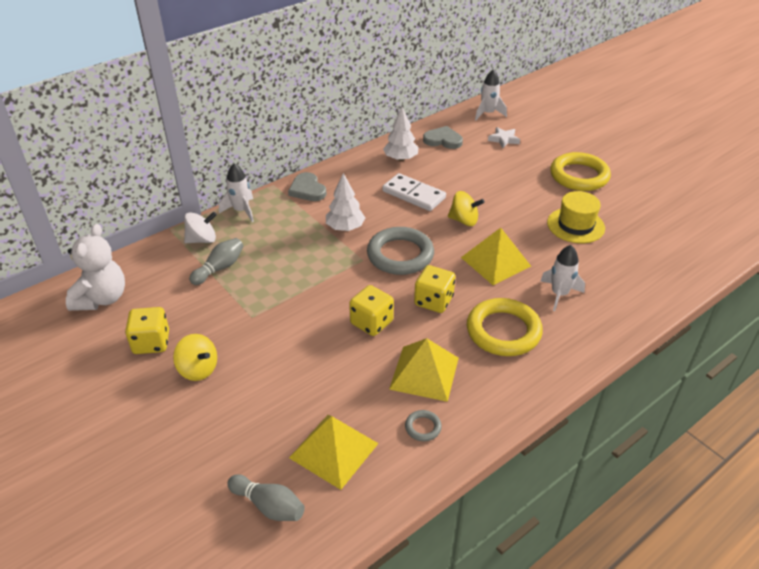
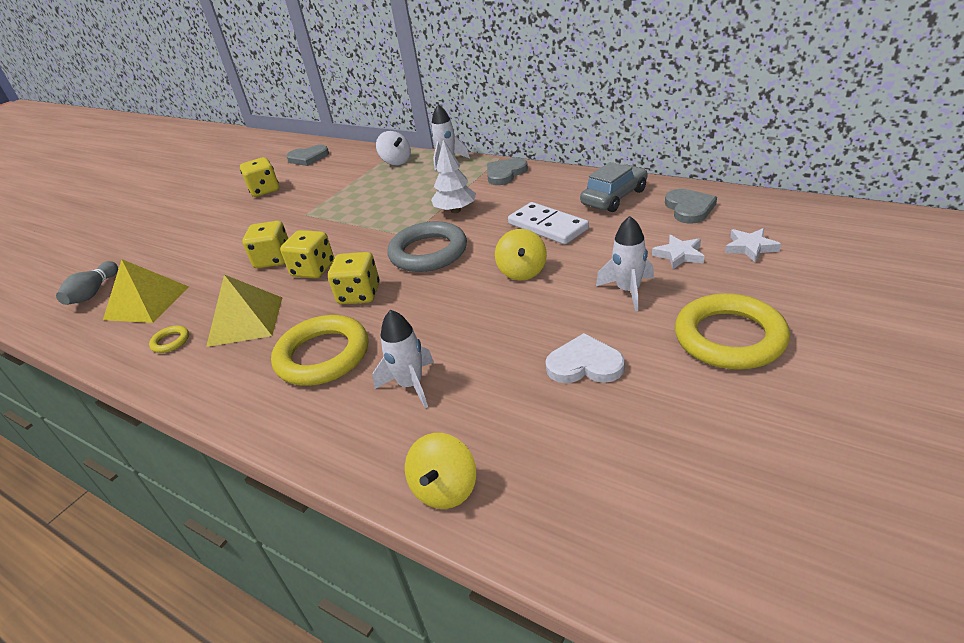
camera: 75 degrees right, 5 degrees down
white teddy bear [66,224,125,311] -> grey heart [286,145,329,166]
yellow spinning top [173,334,217,381] -> yellow spinning top moved to [405,433,476,509]
grey bowling pin [189,238,244,285] -> none
white domino [382,173,446,211] -> white domino turned 60 degrees counterclockwise [508,202,589,245]
white tree [383,107,418,161] -> grey car [580,162,647,212]
grey ring [405,410,442,441] -> yellow ring [149,326,189,353]
yellow pyramid [461,228,531,285] -> none
white rocket [475,70,507,120] -> white rocket moved to [596,216,654,311]
yellow hat [547,191,605,243] -> white heart [545,333,625,383]
none -> yellow dice [243,221,289,268]
none -> white star [652,235,705,269]

